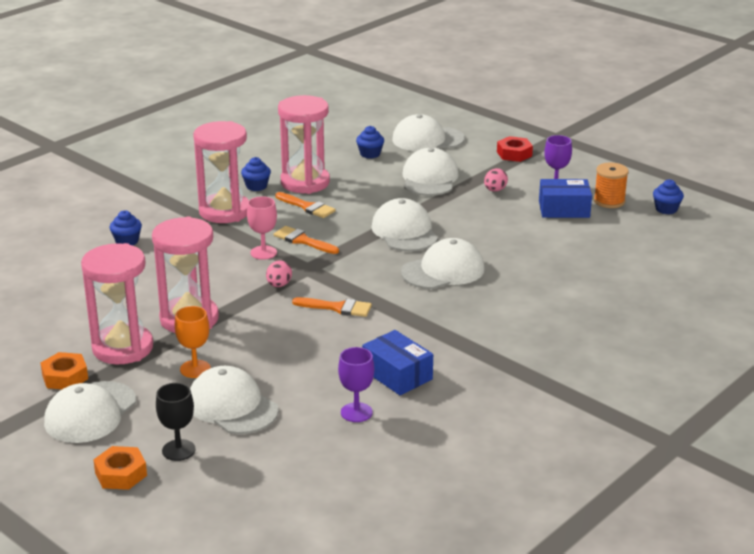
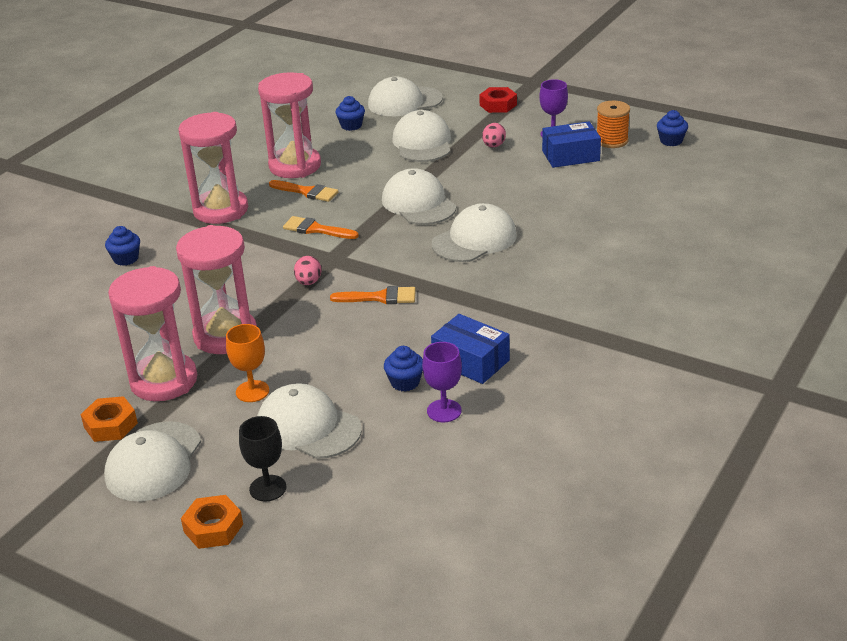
camera: 10 degrees left, 5 degrees up
blue cupcake [241,157,271,191] -> blue cupcake moved to [384,346,423,392]
pink goblet [247,196,277,260] -> none

